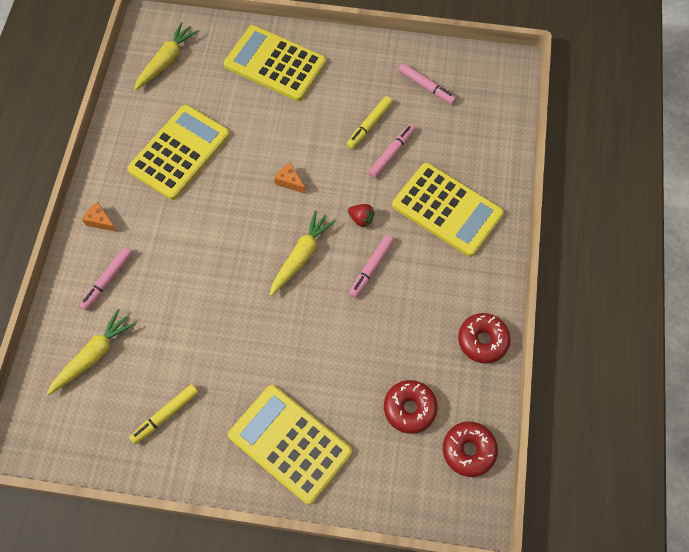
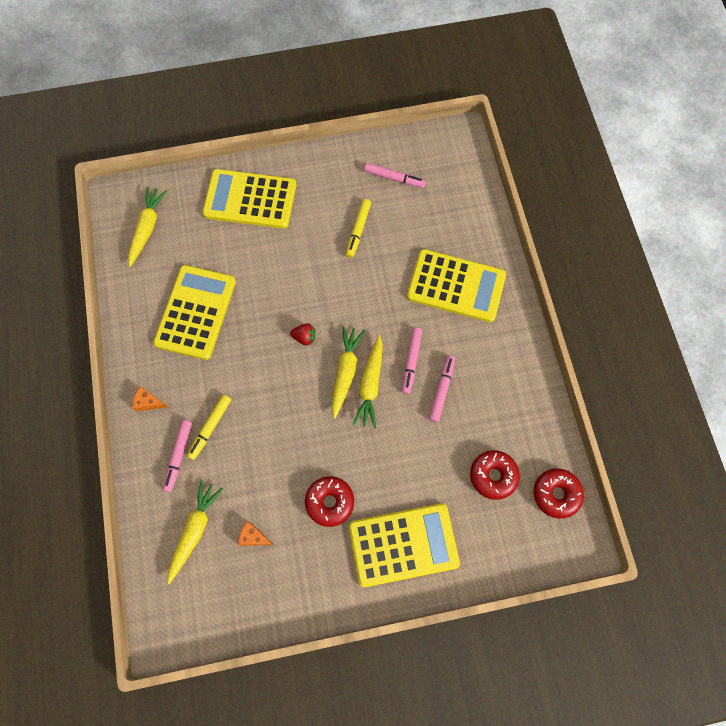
camera: 20 degrees left, 5 degrees up
yellow marker [129,384,199,444] -> yellow marker moved to [187,394,232,460]
yellow calculator [228,385,352,505] -> yellow calculator turned 150 degrees clockwise [349,503,460,587]
orange cheese [275,163,306,194] -> orange cheese moved to [238,521,274,546]
red strawberry [348,204,375,227] -> red strawberry moved to [290,323,315,346]
pink marker [368,124,415,178] -> pink marker moved to [429,355,455,422]
red donut [458,313,511,363] -> red donut moved to [305,476,354,527]
none -> yellow carrot [353,335,383,428]

